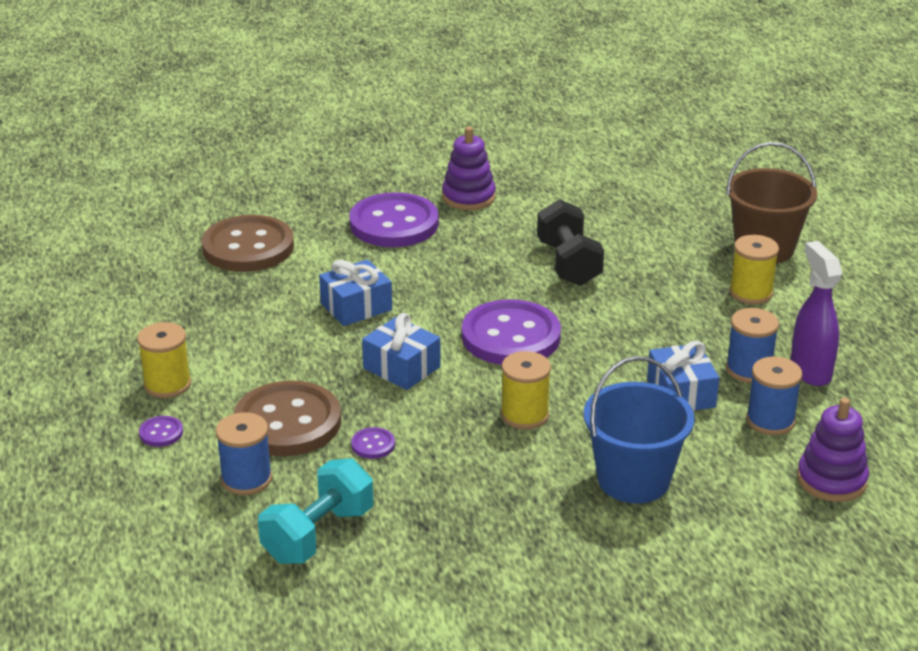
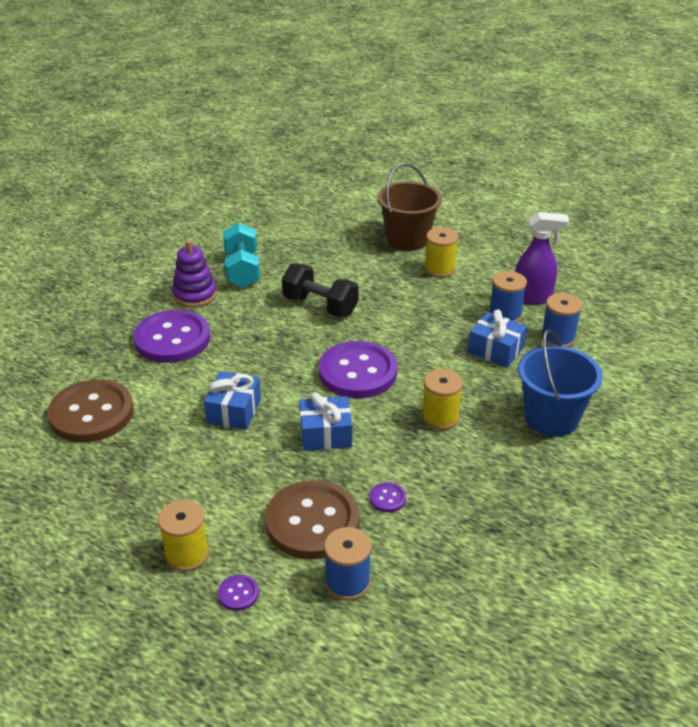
camera: 45 degrees left, 5 degrees up
turquoise dumbbell [258,458,373,564] -> turquoise dumbbell moved to [223,223,260,288]
purple spray bottle [790,241,842,386] -> purple spray bottle turned 150 degrees clockwise [515,212,569,305]
purple stacking toy [797,398,869,502] -> none

